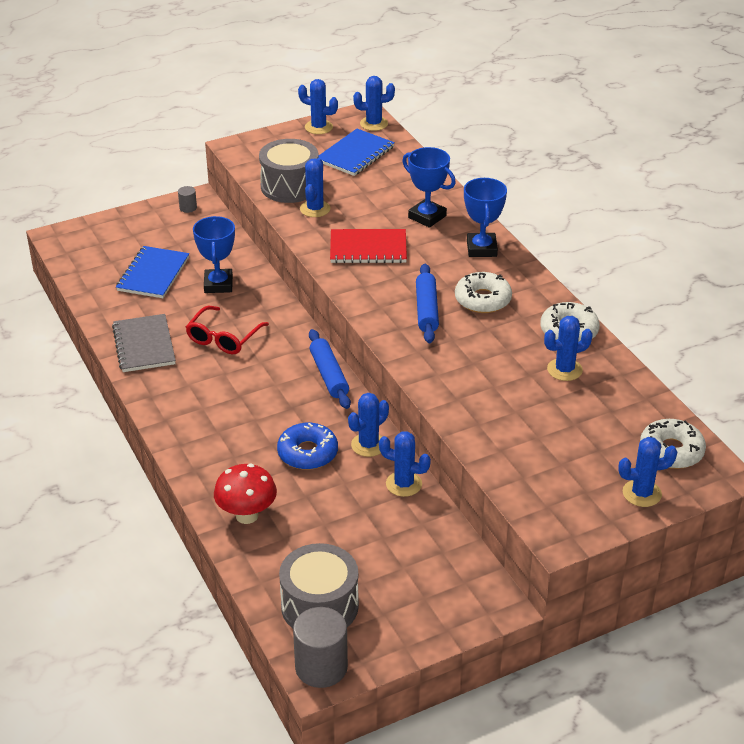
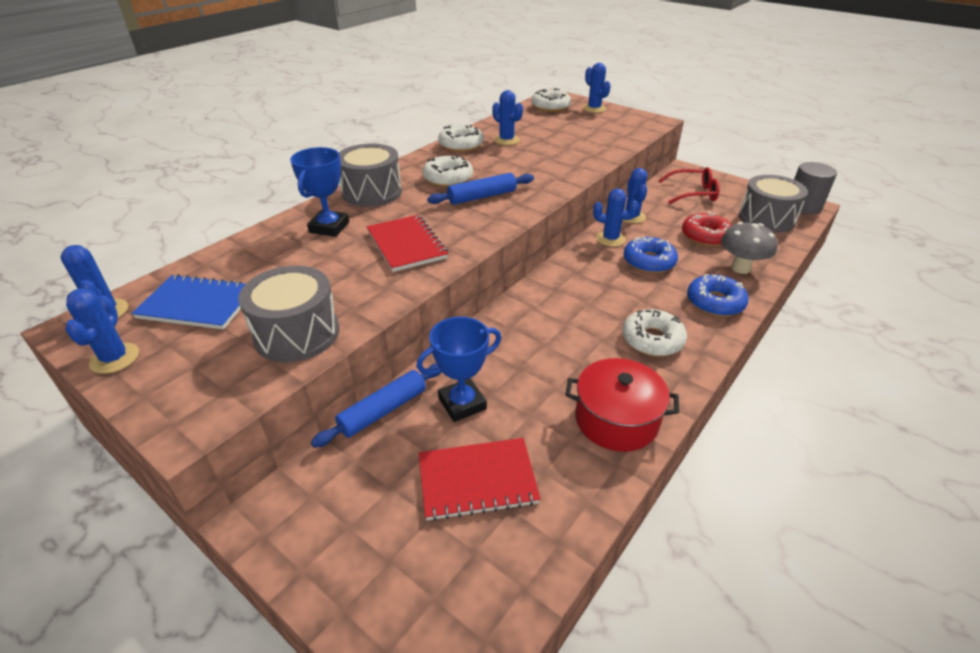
camera: 115 degrees left, 0 degrees up
grey notebook [112,314,176,372] -> red pot [565,358,679,452]
blue notebook [116,246,189,298] -> red notebook [419,438,541,521]
grey cylinder [178,186,197,213] -> none
red glasses [186,306,269,354] -> red glasses moved to [658,167,720,204]
red mushroom [214,464,277,524] -> grey mushroom [721,222,778,274]
blue cactus [300,158,331,217] -> none
blue rolling pin [309,329,351,409] -> blue rolling pin moved to [311,363,441,448]
blue trophy [464,178,507,257] -> grey drum [339,143,402,207]
none -> white donut [622,309,687,356]
none -> red donut [682,212,732,246]
none -> blue donut [687,274,749,316]

